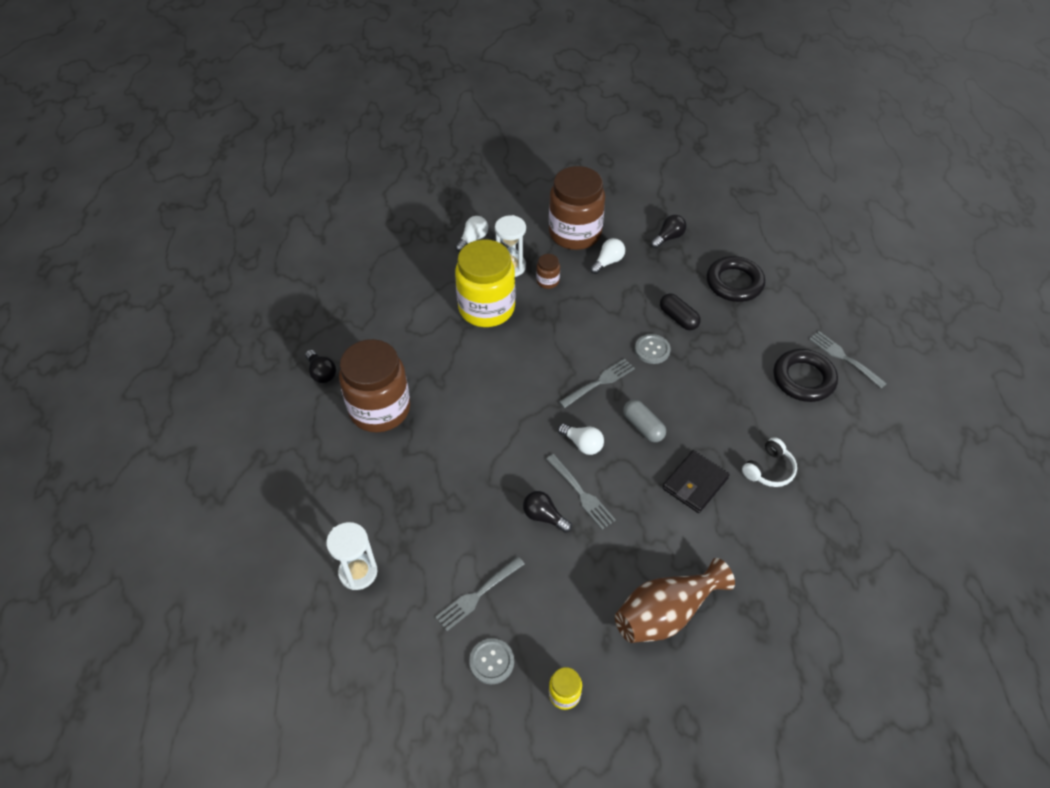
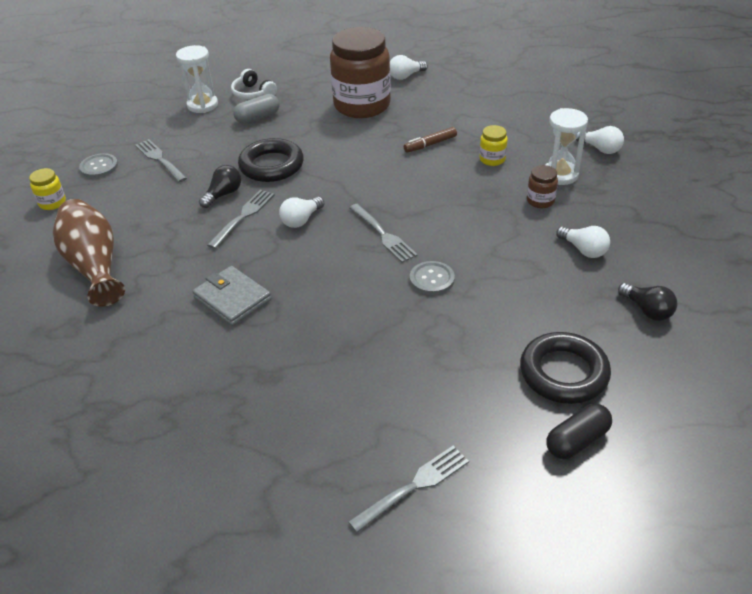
camera: 95 degrees right, 10 degrees down
black light bulb [305,350,336,383] -> white light bulb [390,55,428,80]
yellow jar [455,239,515,327] -> yellow jar [479,125,508,166], size x0.42
grey fork [546,454,616,529] -> grey fork turned 150 degrees clockwise [207,190,275,249]
brown jar [549,166,605,250] -> none
grey capsule [623,399,666,442] -> grey capsule moved to [233,94,279,124]
black capsule [660,293,701,330] -> black capsule moved to [547,404,612,459]
black wallet [662,450,730,513] -> grey wallet [192,266,271,326]
white headphones [742,437,797,487] -> white headphones moved to [231,69,277,99]
black ring [773,349,838,402] -> black ring moved to [238,138,304,182]
none -> brown marker [404,127,457,153]

